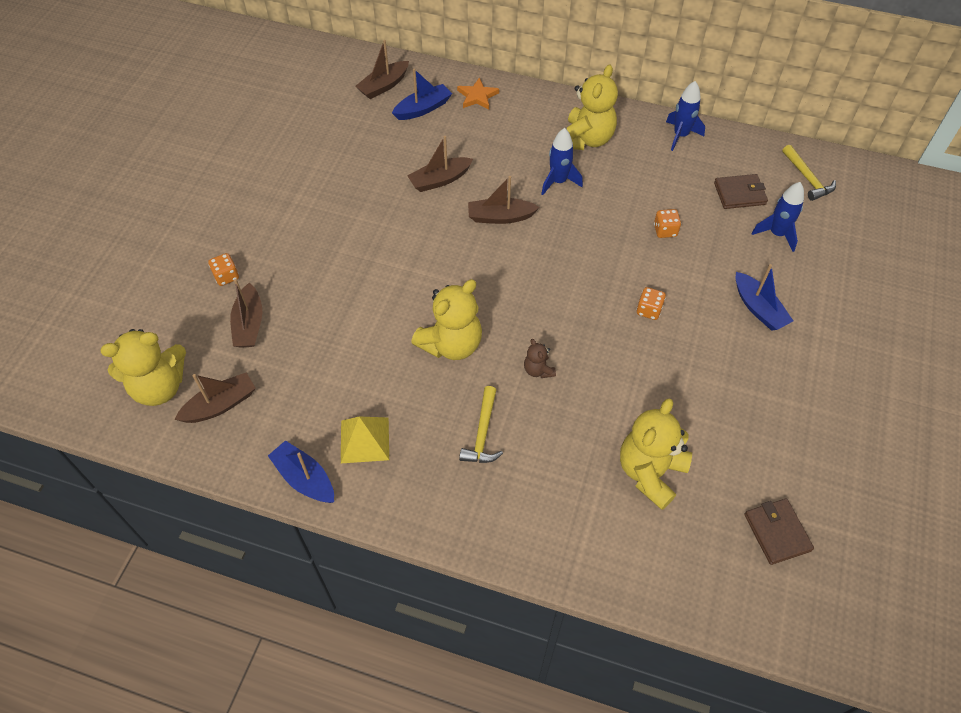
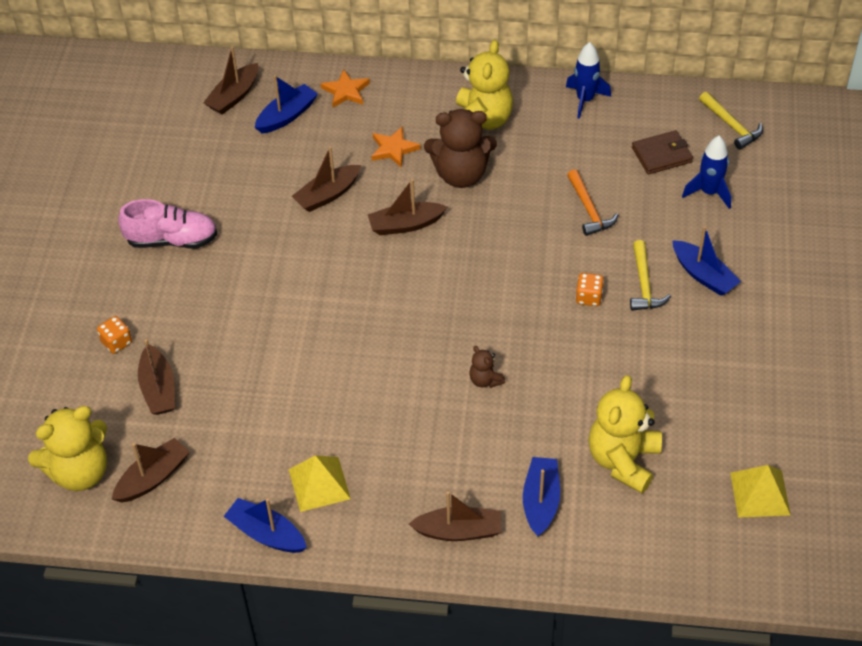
camera: 10 degrees left, 5 degrees down
yellow teddy bear [411,279,482,360] -> none
yellow hammer [459,386,503,463] -> yellow hammer moved to [630,240,671,311]
blue rocket [541,128,583,195] -> brown teddy bear [424,109,497,188]
orange dice [654,209,681,238] -> orange hammer [567,169,618,236]
brown wallet [744,498,814,565] -> yellow pyramid [730,465,791,518]
none -> pink shoe [118,199,217,249]
none -> orange star [371,126,421,168]
none -> brown boat [409,491,502,541]
none -> blue boat [523,457,560,536]

